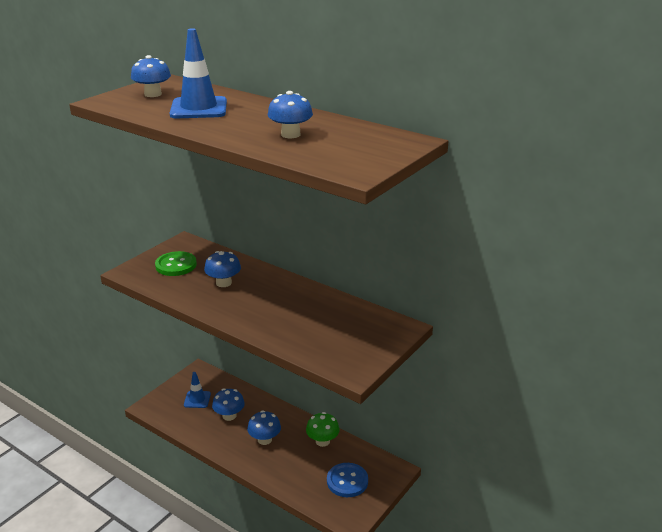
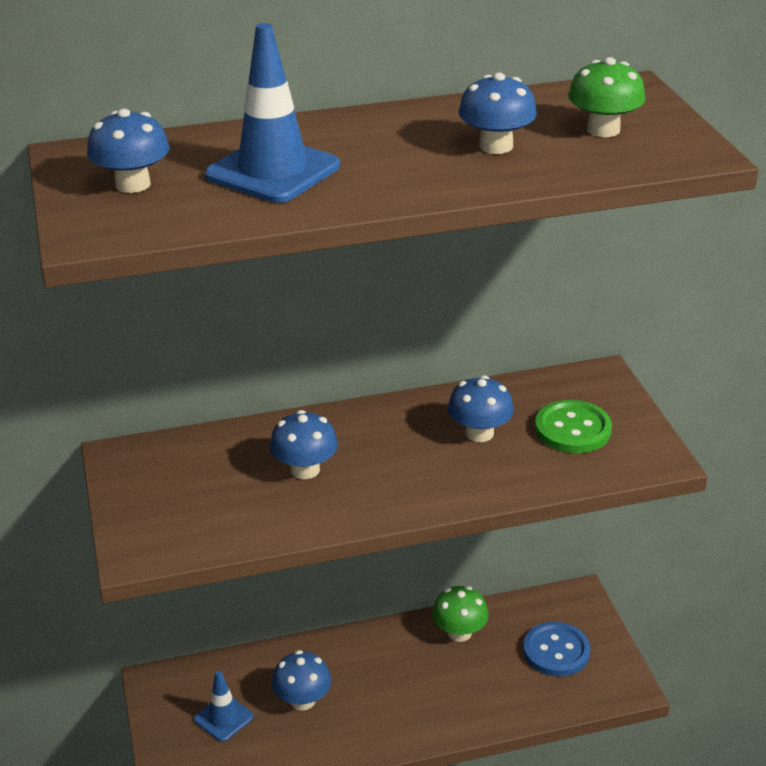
camera: 50 degrees left, 5 degrees up
green button [155,251,197,276] -> green button moved to [535,400,612,453]
blue mushroom [247,410,281,445] -> blue mushroom moved to [448,375,514,442]
none -> green mushroom [568,57,645,137]

